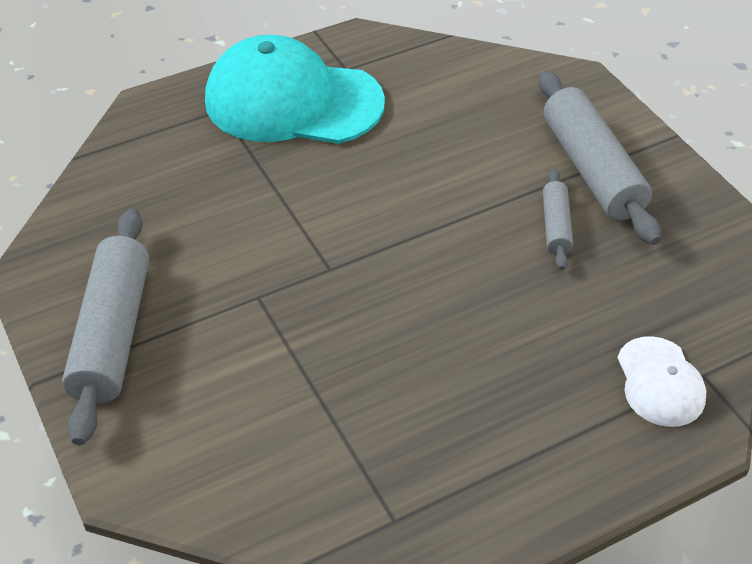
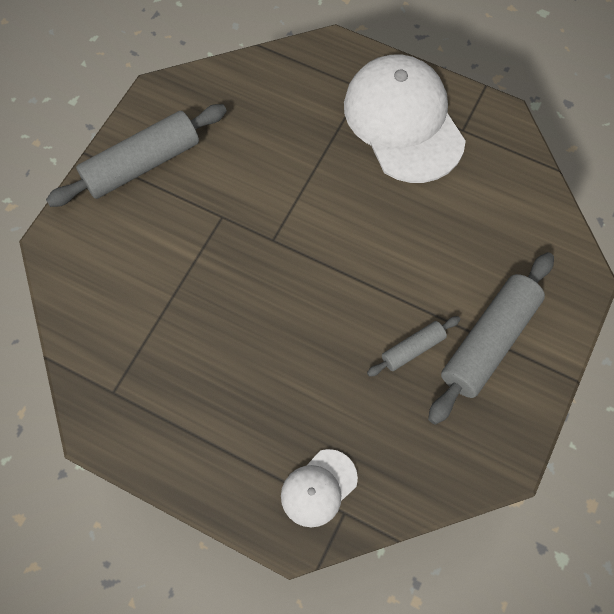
camera: 55 degrees right, 20 degrees up
turquoise cap [205,35,385,144] -> white cap [344,55,466,183]

